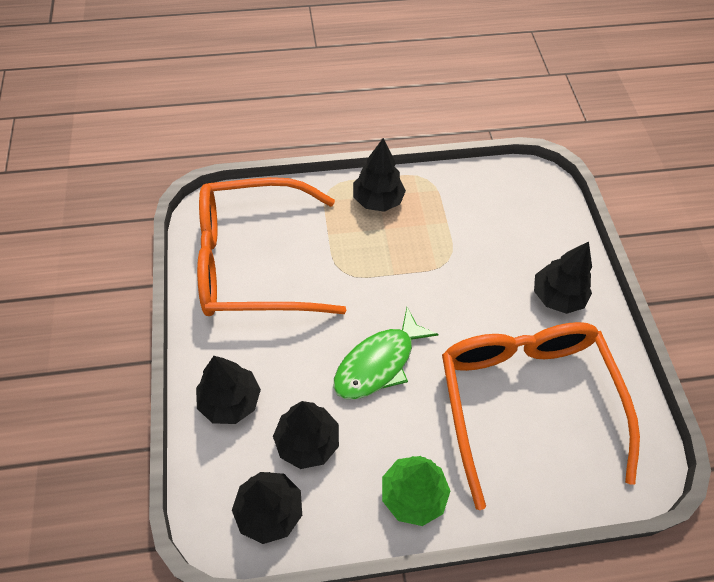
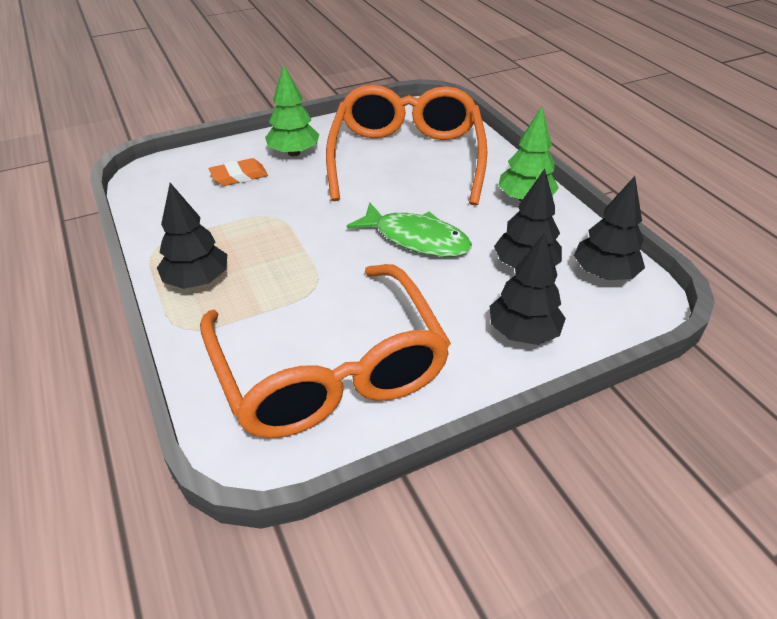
camera: 105 degrees left, 15 degrees down
orange glasses [442,322,640,510] -> orange glasses turned 120 degrees clockwise [326,85,487,206]
black tree [534,242,592,314] -> green tree [265,65,319,156]
none -> orange eraser [209,158,268,186]

